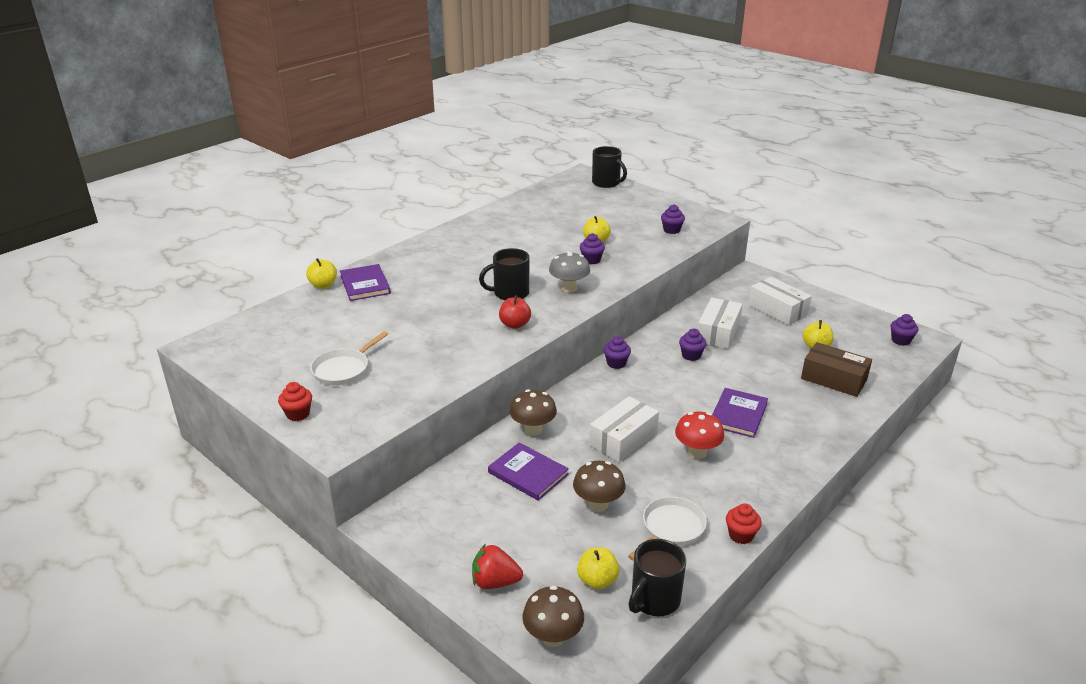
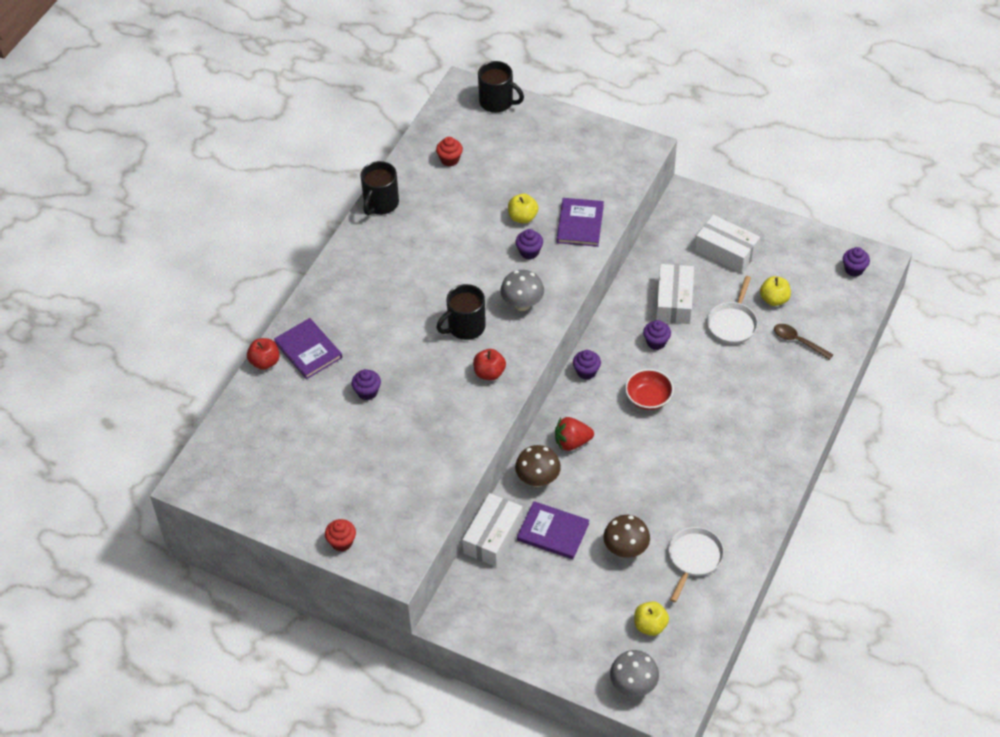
camera: 15 degrees left, 20 degrees up
yellow apple [306,258,337,289] -> red apple [247,338,280,370]
white pan [310,331,388,385] -> white pan moved to [707,276,758,344]
red strawberry [472,544,523,589] -> red strawberry moved to [555,417,594,451]
brown mushroom [522,586,584,647] -> grey mushroom [610,650,659,697]
white box [589,396,659,462] -> white box moved to [462,493,523,567]
black mug [629,539,686,616] -> black mug moved to [360,161,399,215]
purple cupcake [661,205,685,234] -> purple cupcake moved to [352,369,381,400]
red mushroom [675,412,724,459] -> none
purple book [712,388,768,438] -> purple book moved to [557,198,604,247]
red cupcake [726,503,762,544] -> red cupcake moved to [436,137,463,166]
brown box [801,342,872,397] -> brown spoon [774,324,834,360]
none -> red bowl [625,369,674,410]

